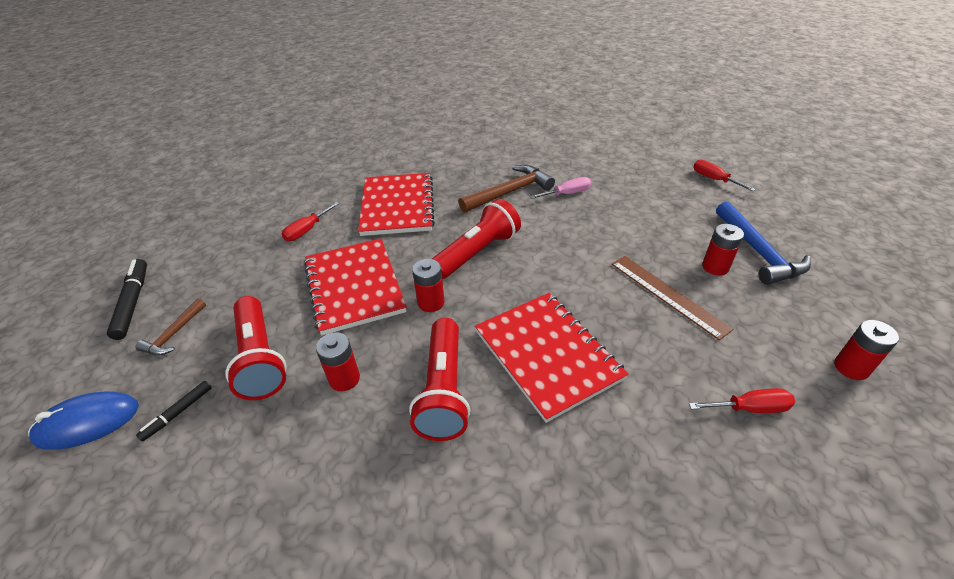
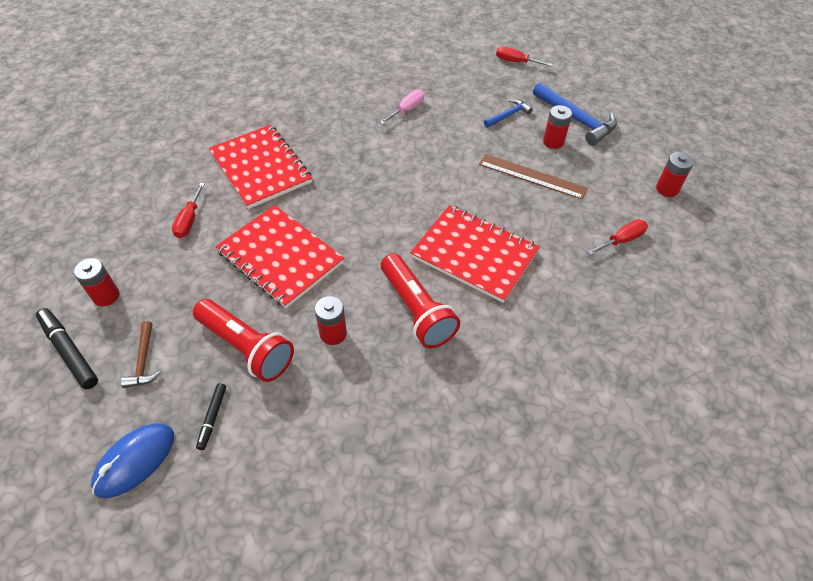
camera: 30 degrees left, 10 degrees up
red battery [412,259,444,312] -> red battery moved to [74,258,119,306]
red flashlight [432,199,521,279] -> none
brown hammer [458,165,555,213] -> none
none -> blue hammer [484,99,533,128]

